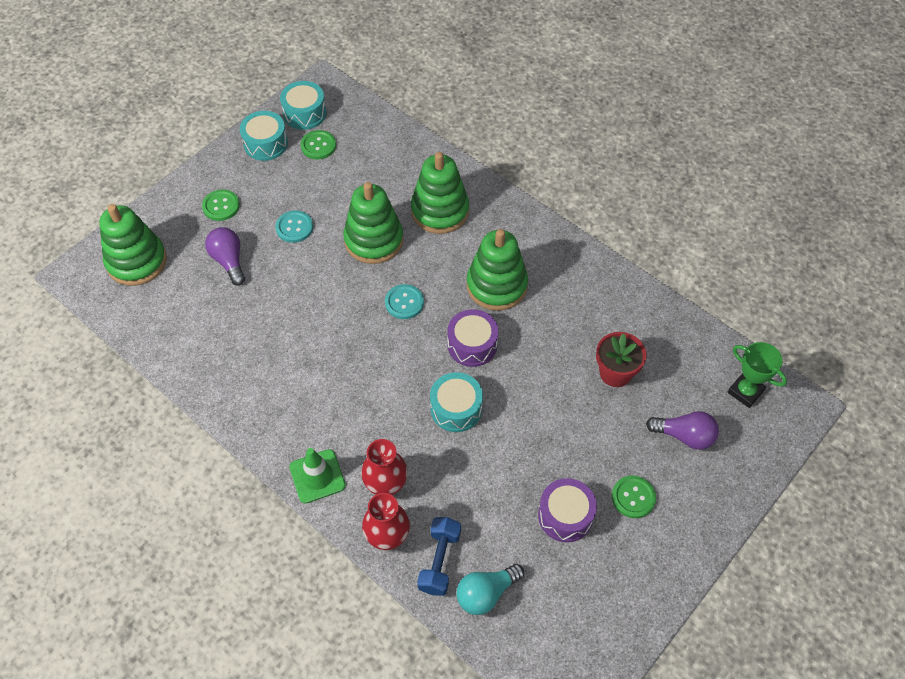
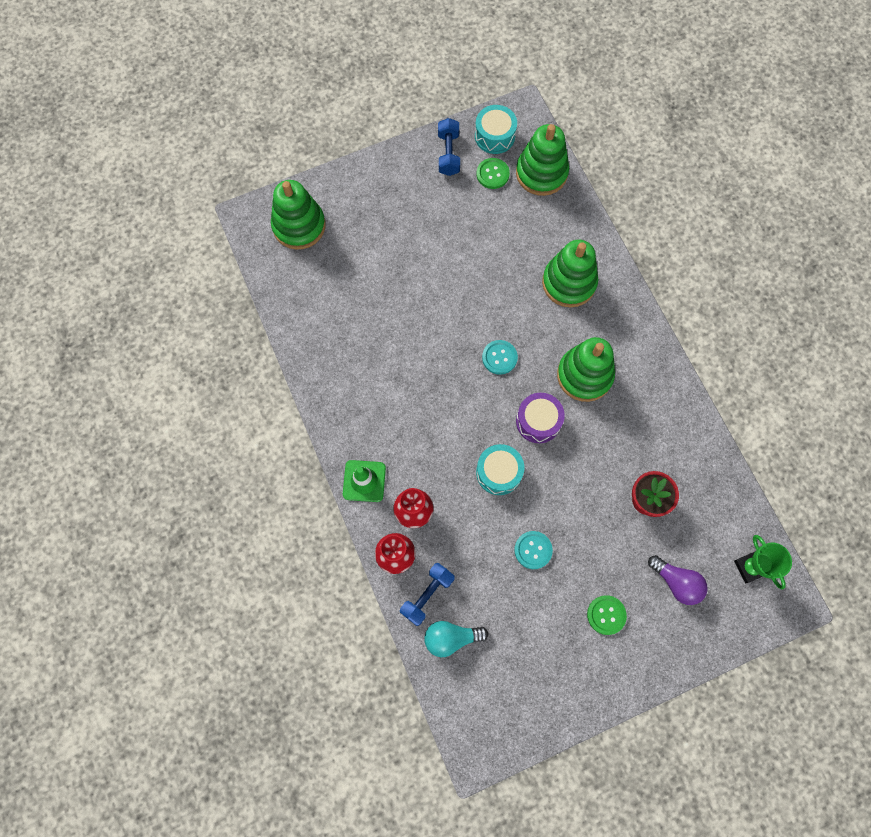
camera: 25 degrees right, 15 degrees up
green button [202,189,240,221] -> none
purple light bulb [205,227,245,286] -> none
turquoise drum [240,111,288,161] -> blue dumbbell [438,118,460,176]
turquoise button [275,210,313,243] -> turquoise button moved to [514,531,553,569]
green stacking toy [343,182,403,264] -> green stacking toy moved to [516,124,569,196]
purple drum [538,478,597,542] -> none

